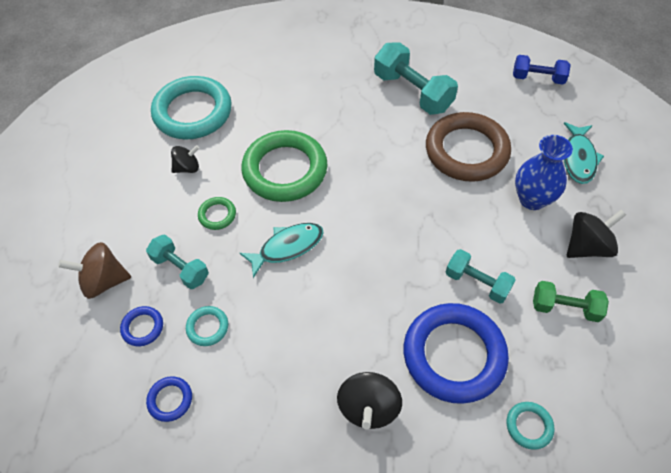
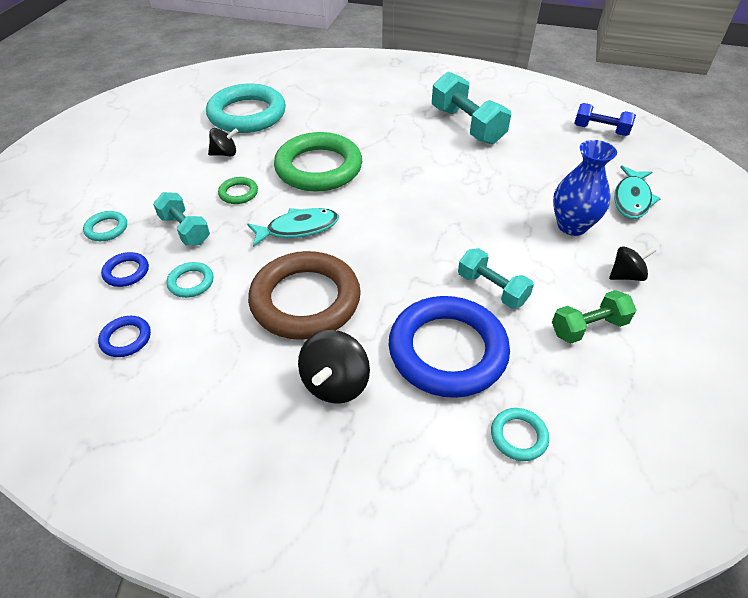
camera: 10 degrees right, 10 degrees down
brown spinning top [58,242,131,299] -> turquoise ring [83,211,127,241]
brown ring [426,112,511,182] -> brown ring moved to [248,251,361,340]
green dumbbell [533,281,609,322] -> green dumbbell turned 45 degrees counterclockwise [552,290,636,343]
black spinning top [567,210,626,258] -> black spinning top [609,246,656,281], size x0.65

